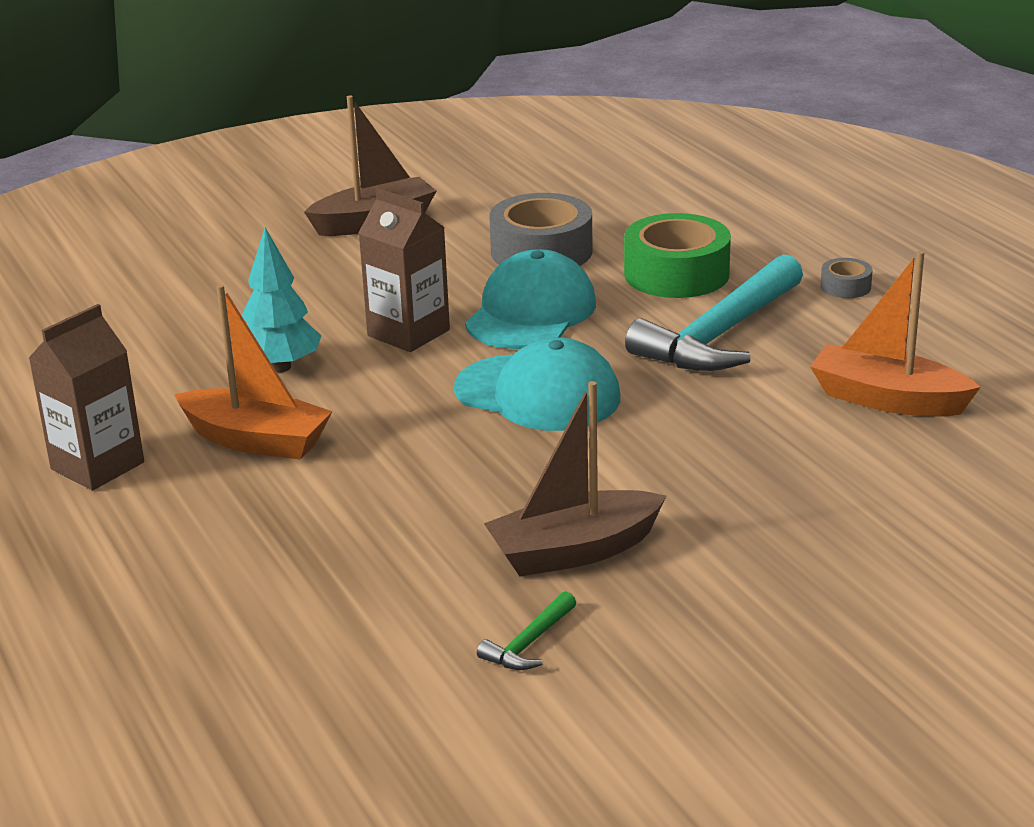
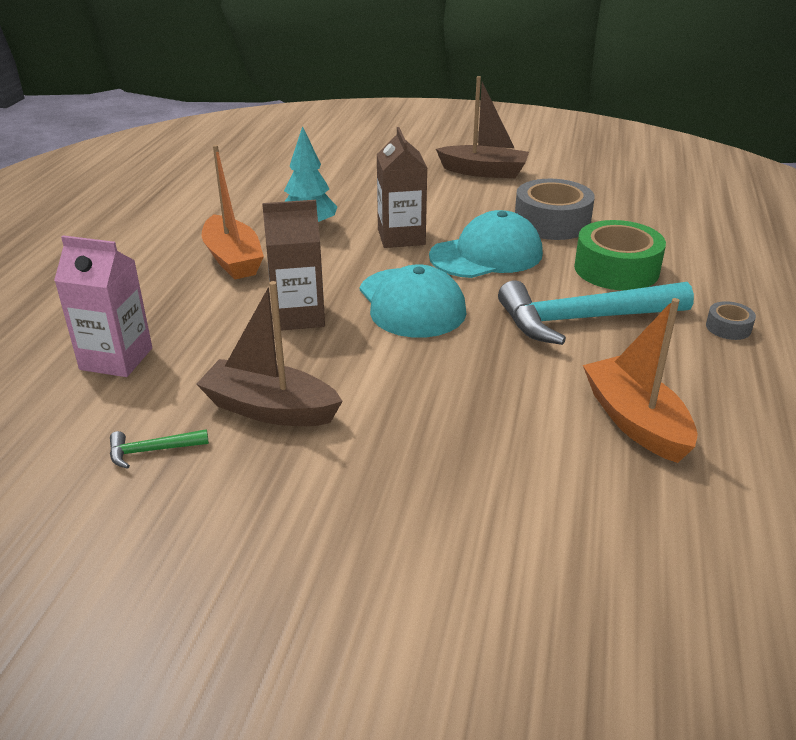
camera: 40 degrees right, 5 degrees up
brown carton [29,304,144,490] -> brown carton moved to [262,200,325,331]
none -> pink carton [54,235,152,377]

